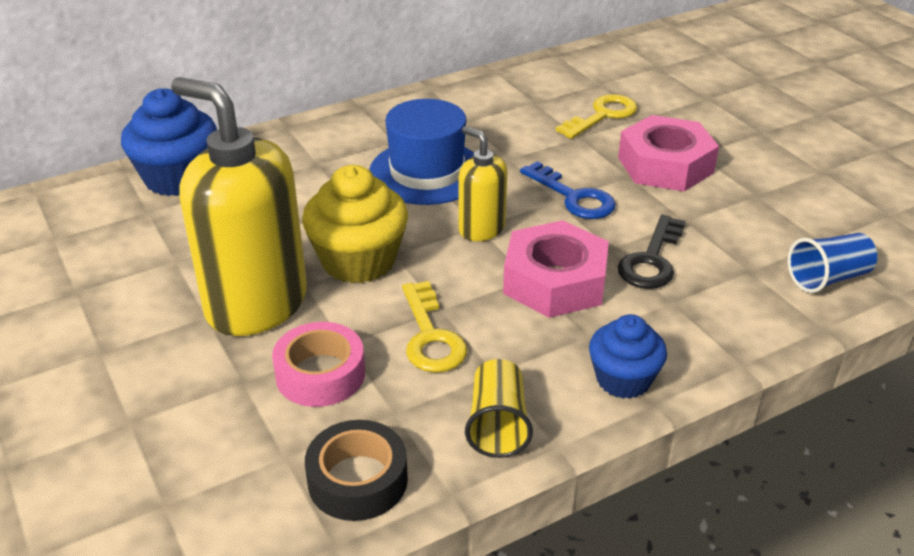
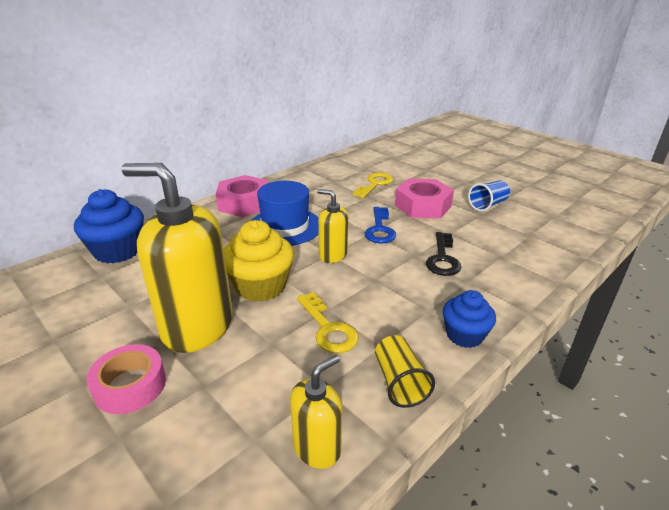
camera: 15 degrees left, 5 degrees down
pink tape [272,322,365,407] -> pink tape moved to [87,344,166,414]
black tape [305,420,408,521] -> yellow soap dispenser [290,355,342,469]
pink nut [503,220,609,318] -> pink nut moved to [216,175,269,217]
blue key [520,161,616,219] -> blue key turned 60 degrees clockwise [365,207,396,244]
blue cup [787,233,877,293] -> blue cup moved to [468,180,510,211]

